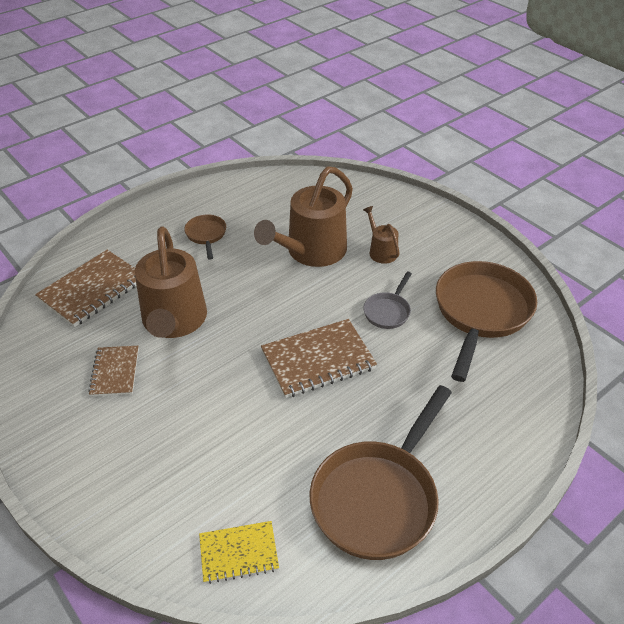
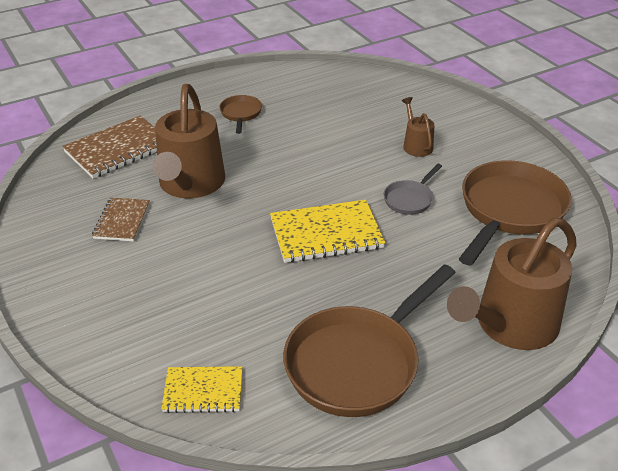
camera: 10 degrees right, 5 degrees down
brown watering can [254,166,353,267] -> brown watering can moved to [447,218,577,350]
brown notebook [261,319,377,398] -> yellow notebook [270,200,385,263]

